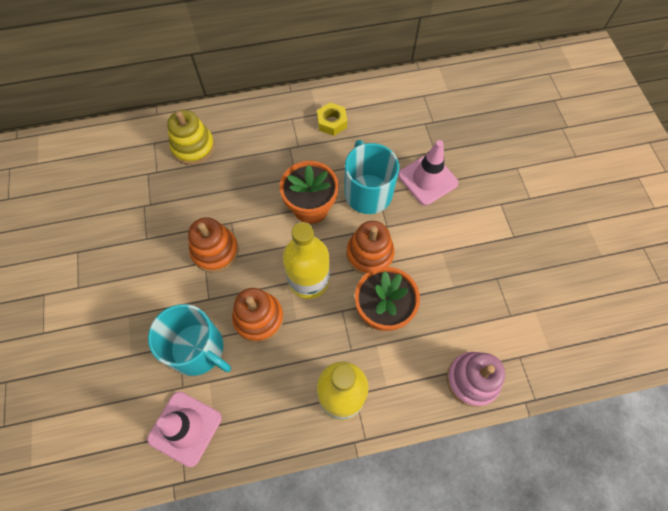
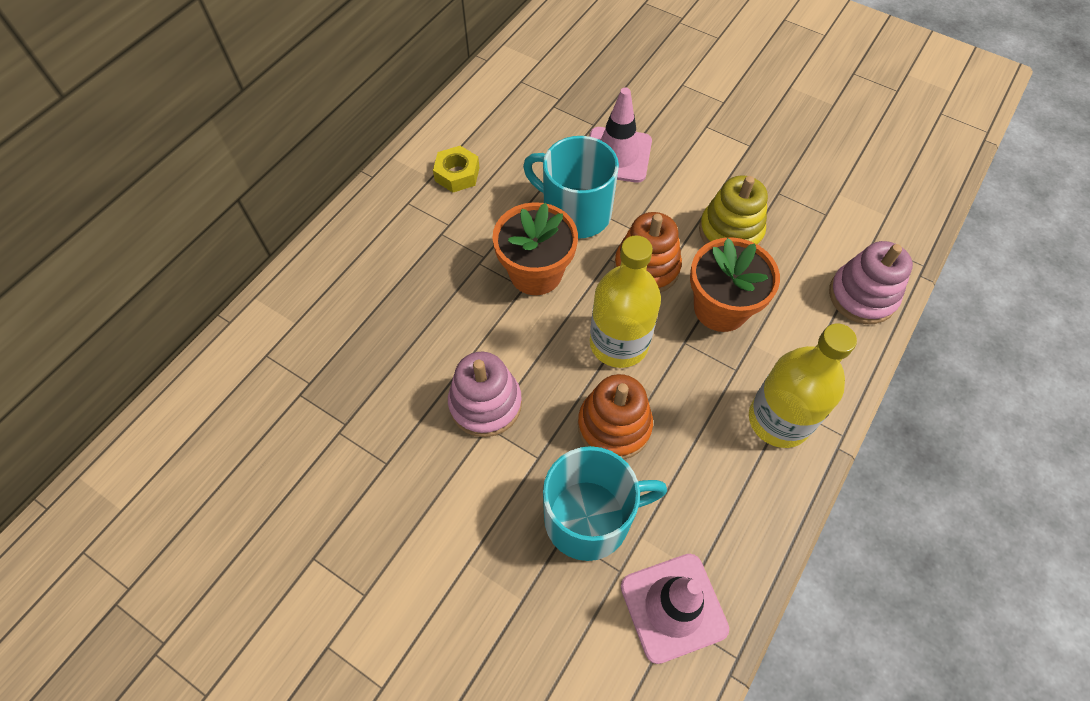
camera: 45 degrees left, 5 degrees down
yellow stacking toy [167,110,215,165] -> yellow stacking toy moved to [699,176,768,246]
orange stacking toy [188,217,239,273] -> pink stacking toy [448,352,522,437]

